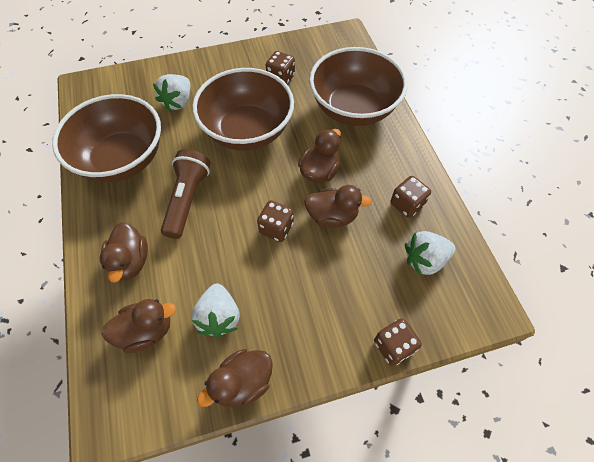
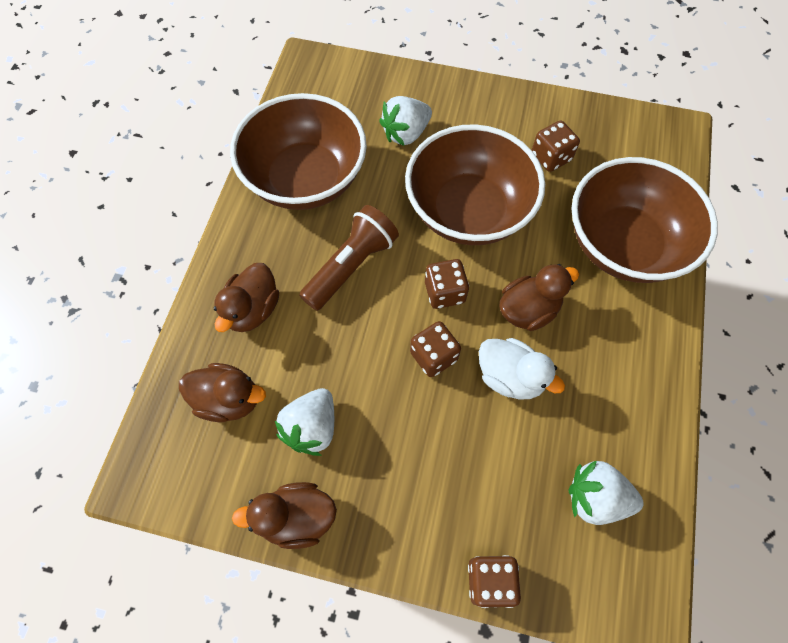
camera: 30 degrees right, 5 degrees up
brown duck [304,185,372,228] -> white duck [479,338,565,399]
brown dice [391,176,431,218] -> brown dice moved to [425,259,469,309]

